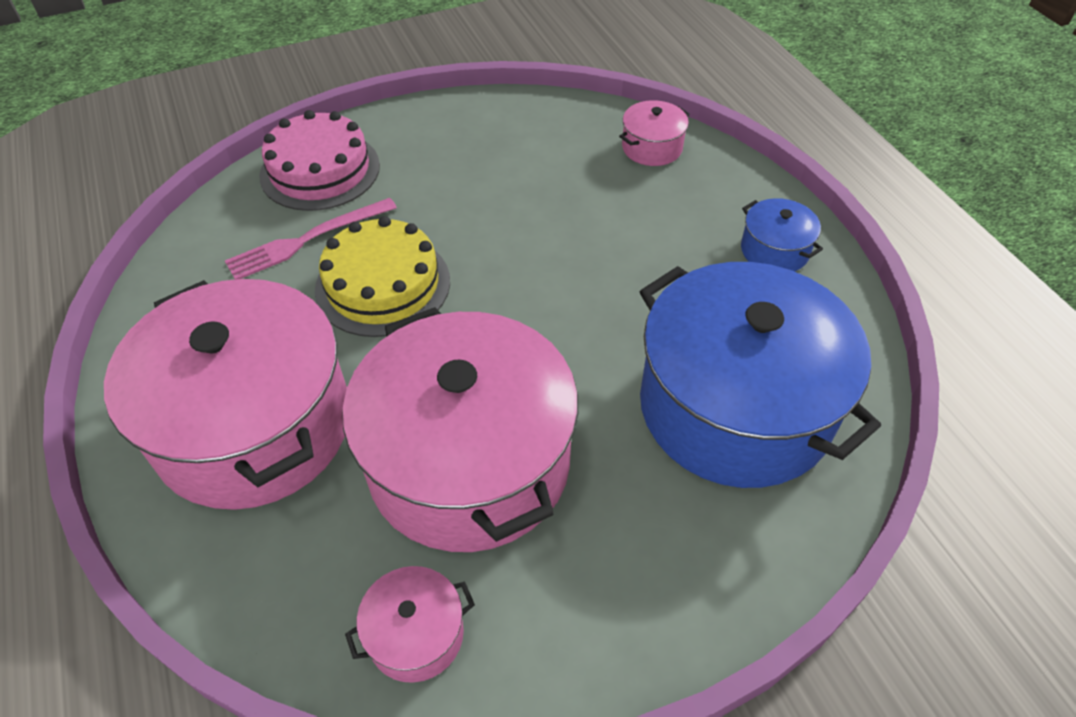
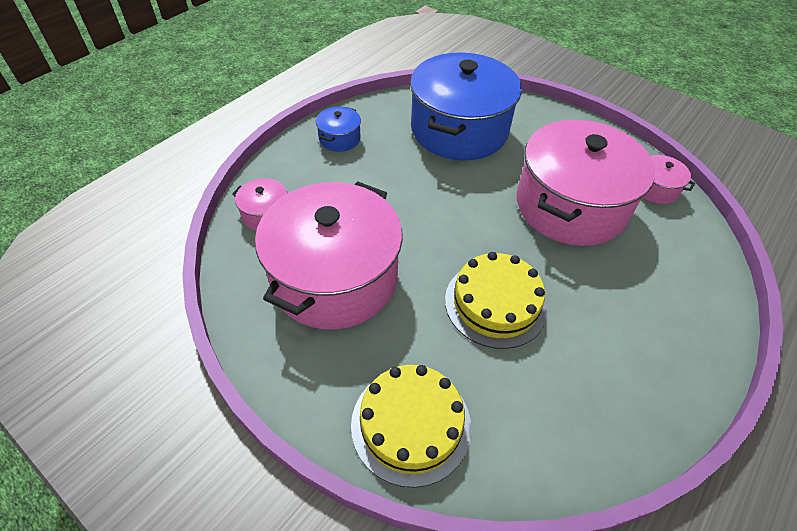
camera: 120 degrees left, 0 degrees up
pink pot [104,279,347,510] -> pink pot moved to [255,181,403,329]
pink fork [225,198,397,280] -> none
pink cake [259,110,380,211] -> yellow cake [351,365,471,488]

